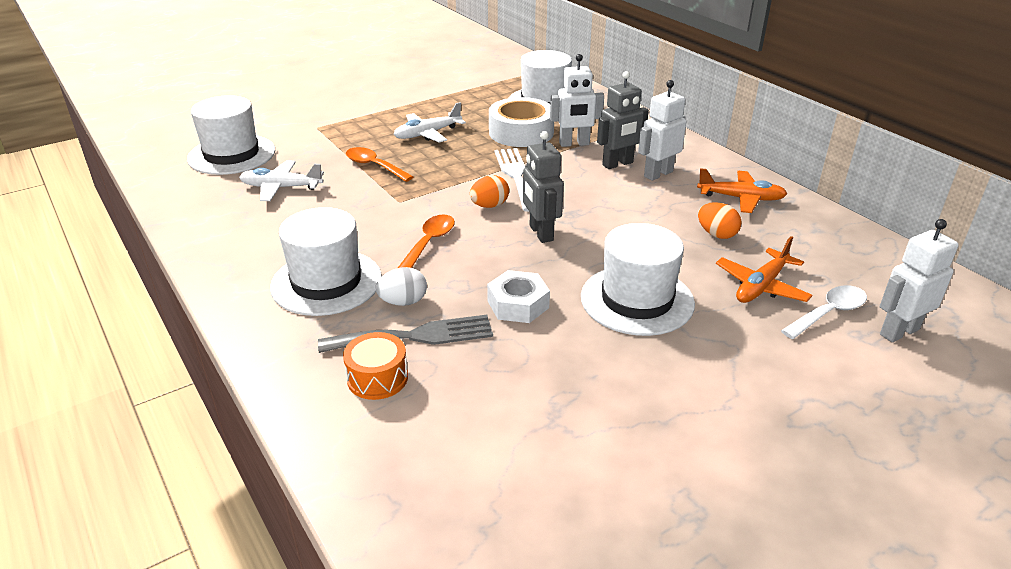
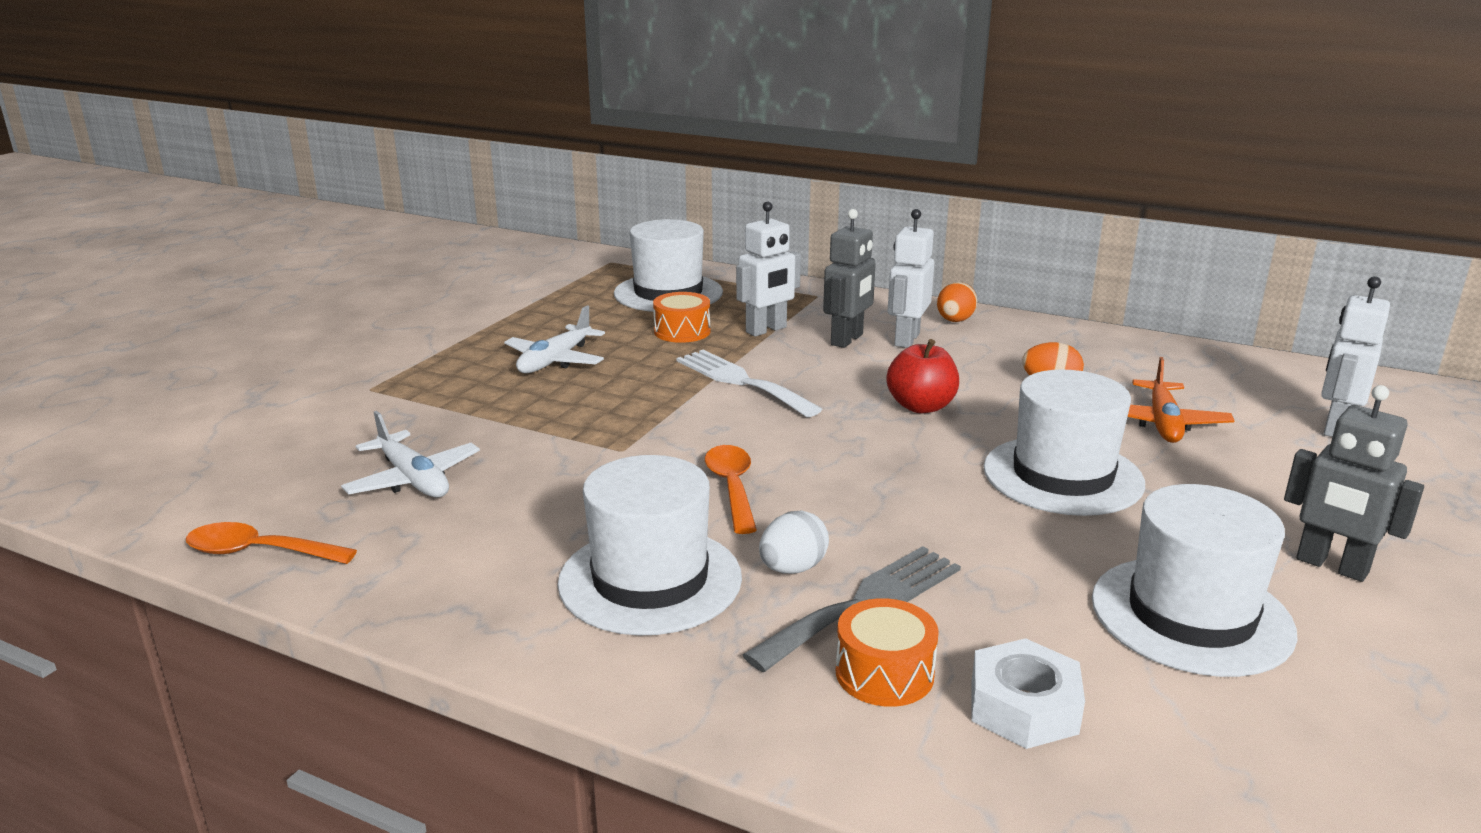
camera: 30 degrees left, 10 degrees down
white hat [187,95,275,175] -> white hat moved to [1092,484,1297,677]
white plane [239,160,324,201] -> white plane turned 105 degrees counterclockwise [341,411,480,498]
orange spoon [346,147,413,182] -> orange spoon moved to [186,522,357,564]
orange egg [470,175,509,208] -> orange egg moved to [937,282,977,322]
white nut [487,270,550,323] -> white nut moved to [971,638,1085,749]
white tape [489,97,554,147] -> orange drum [653,292,710,343]
grey robot [523,131,564,243] -> grey robot moved to [1284,385,1424,582]
orange plane [697,168,787,213] -> none
white spoon [781,285,867,339] -> none
none -> red apple [886,339,959,414]

